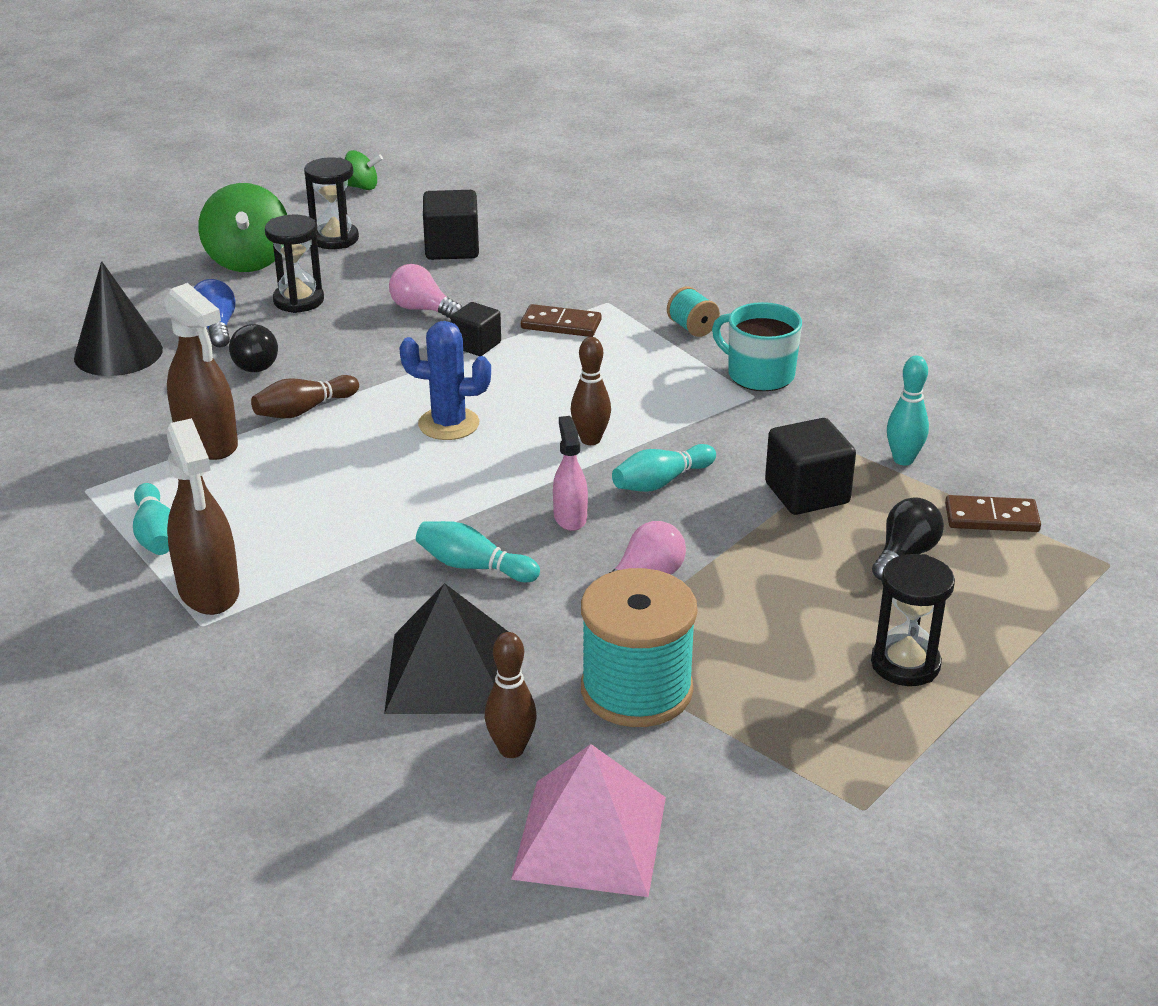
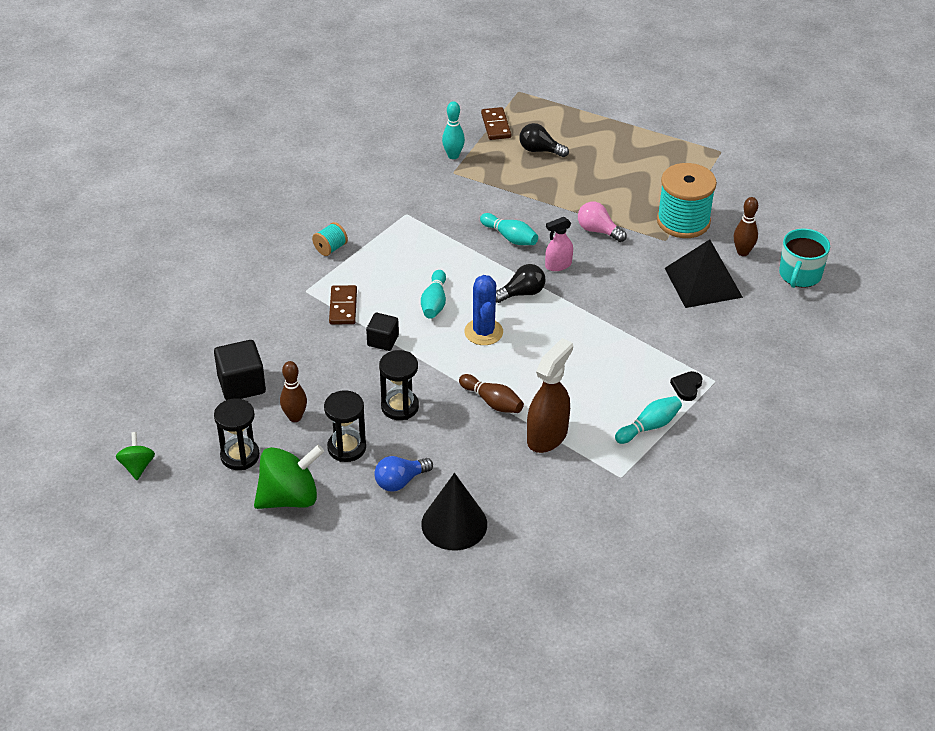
camera: 105 degrees left, 10 degrees up
brown spray bottle [166,418,240,615] -> black heart [670,371,702,401]
black light bulb [229,324,278,372] -> black light bulb moved to [496,264,546,303]
pink light bulb [389,264,463,319] -> none
turquoise bowling pin [416,521,540,582] -> turquoise bowling pin moved to [421,270,446,319]
pink pyramid [511,744,666,897] -> none
brown bowling pin [571,337,611,445] -> brown bowling pin moved to [280,361,307,422]
turquoise mug [712,302,802,391] -> turquoise mug moved to [779,228,830,288]
black cube [765,418,856,515] -> none
black hourglass [871,554,955,686] -> black hourglass moved to [379,350,419,420]

